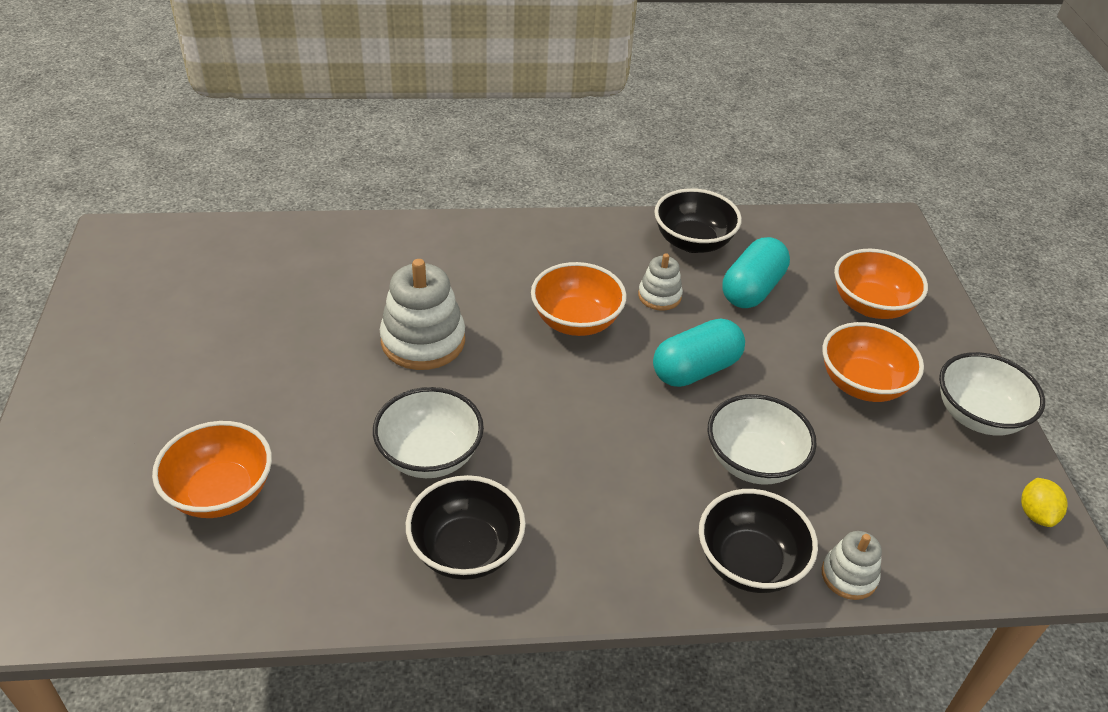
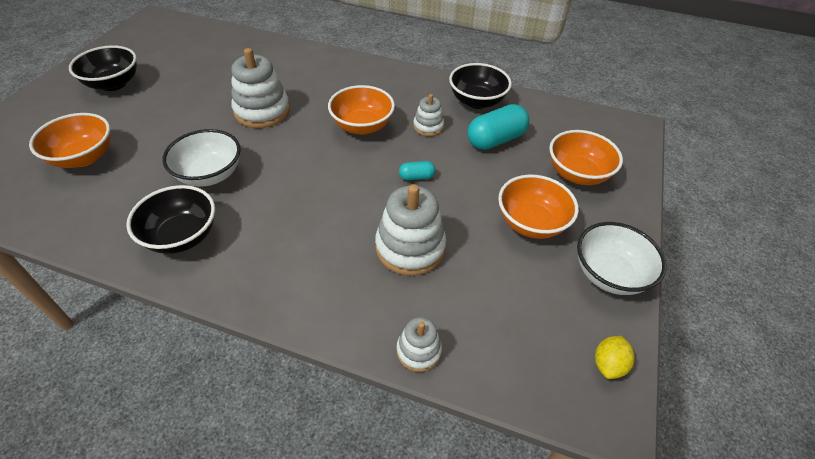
camera: 25 degrees right, 5 degrees up
turquoise capsule [653,318,745,387] -> turquoise capsule [399,161,436,180], size x0.50
black bowl [699,489,818,593] -> black bowl moved to [69,45,137,91]
white bowl [708,394,817,485] -> white stacking toy [375,184,446,276]

